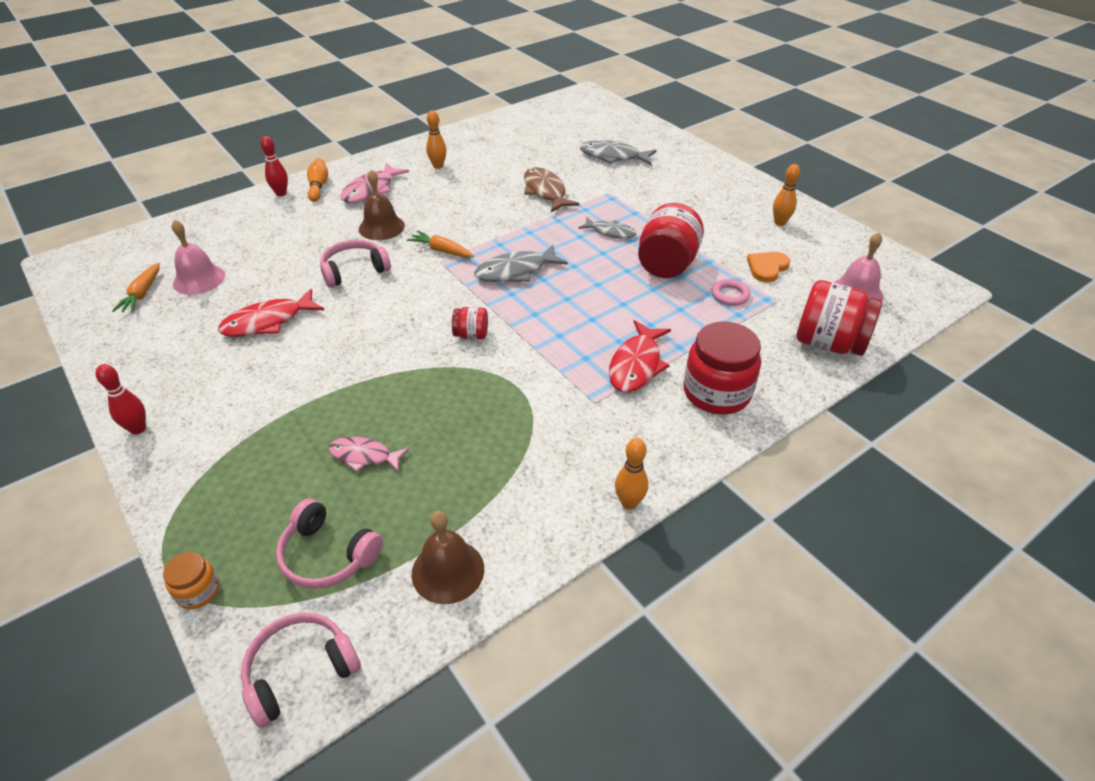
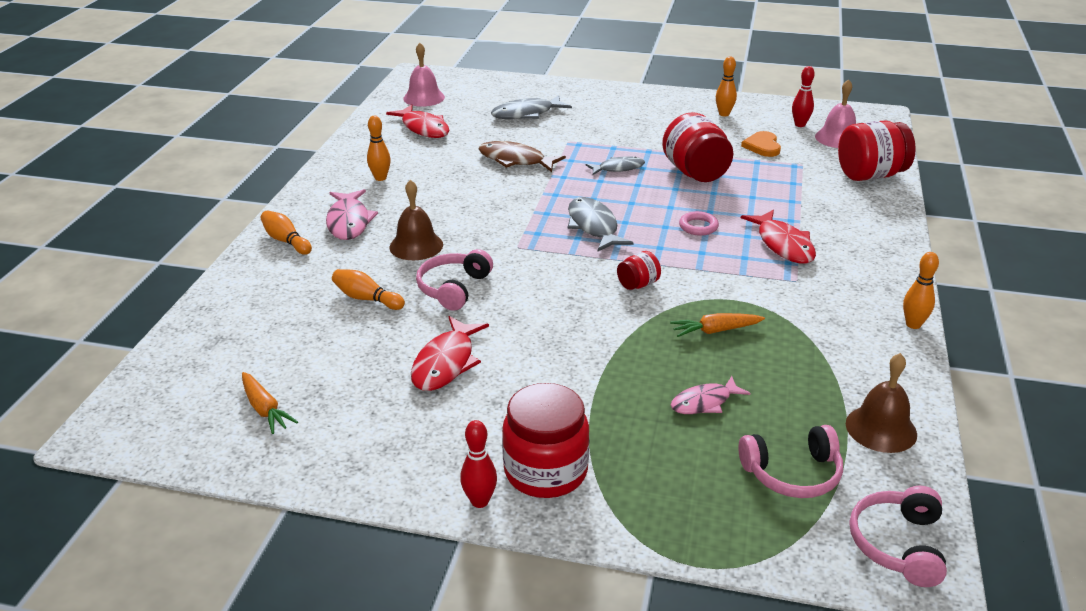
camera: 40 degrees left, 10 degrees down
orange jar [163,552,220,609] -> none
pink bell [172,219,225,295] -> pink bell moved to [403,43,445,107]
red bowling pin [260,136,288,196] -> red bowling pin moved to [792,66,815,127]
orange carrot [407,231,474,258] -> orange carrot moved to [670,313,765,337]
grey fish [474,244,568,282] -> grey fish turned 135 degrees clockwise [567,197,633,251]
red jar [684,321,761,415] -> red jar moved to [502,383,590,498]
pink ring [711,279,750,306] -> pink ring moved to [679,211,719,236]
none -> orange bowling pin [332,269,405,310]
none -> red fish [386,105,450,138]

